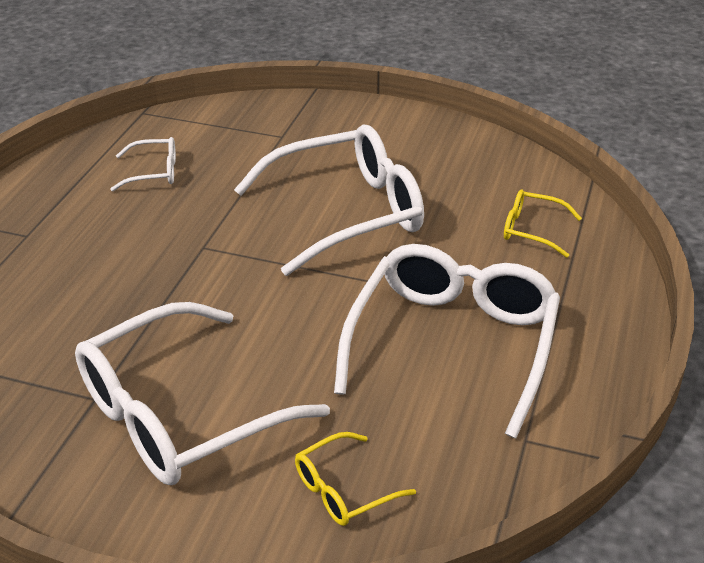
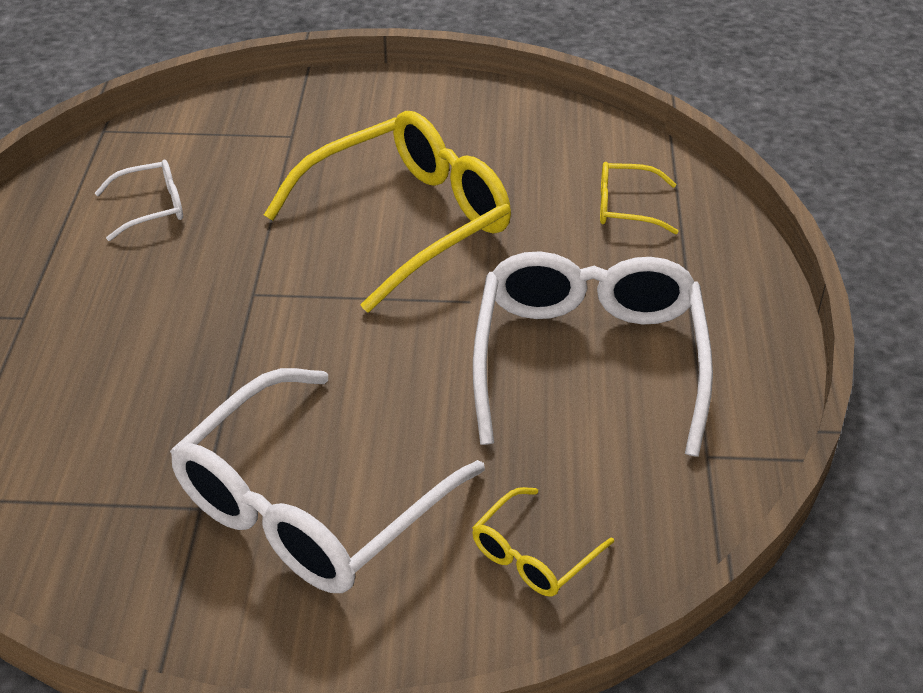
camera: 15 degrees left, 5 degrees up
white glasses [234,125,424,276] -> yellow glasses [264,111,511,313]

